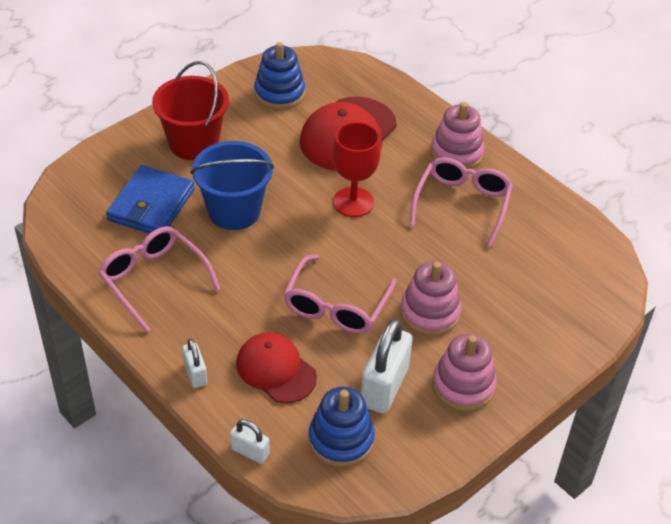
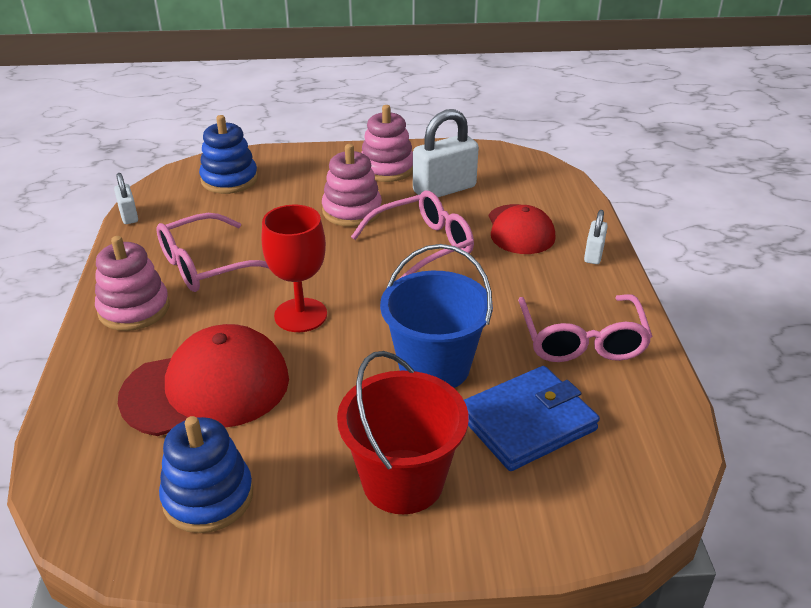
camera: 140 degrees left, 10 degrees down
white padlock [230,419,270,464] -> white padlock moved to [114,173,138,224]
blue stacking toy [308,387,375,467] -> blue stacking toy moved to [199,115,258,194]

